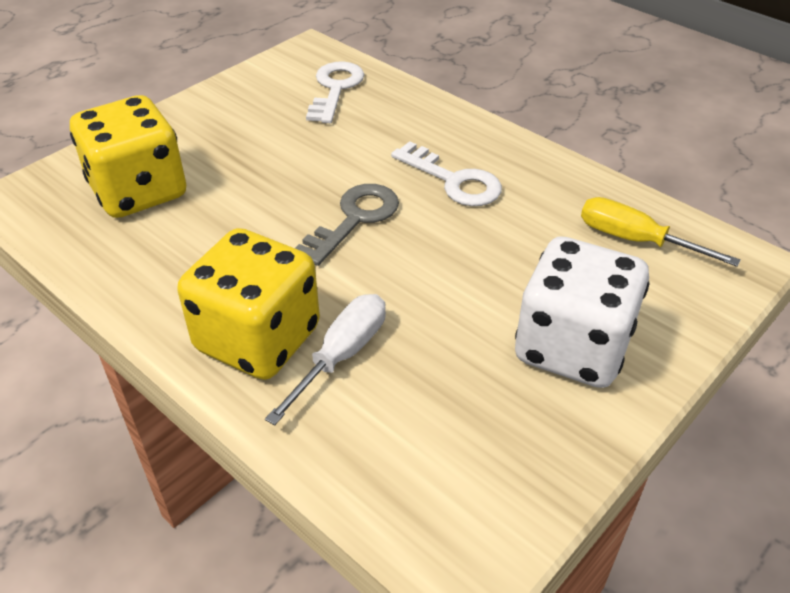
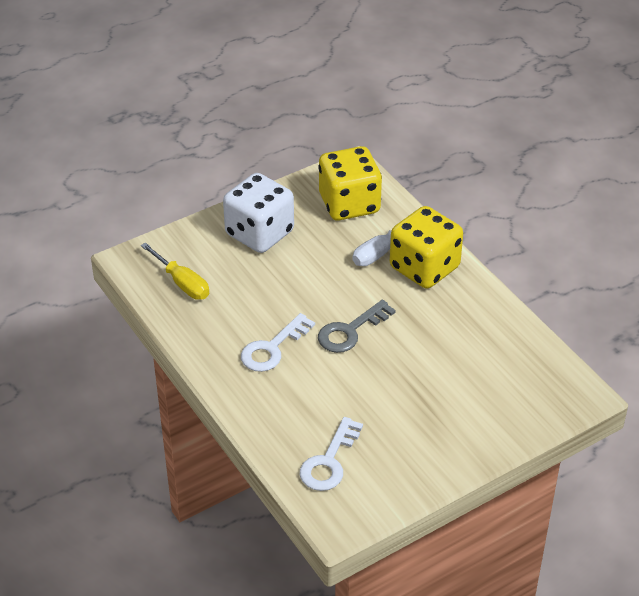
camera: 165 degrees left, 0 degrees up
yellow dice [70,95,186,218] -> yellow dice moved to [318,146,382,220]
white key [391,141,502,206] -> white key turned 105 degrees counterclockwise [241,313,315,372]

